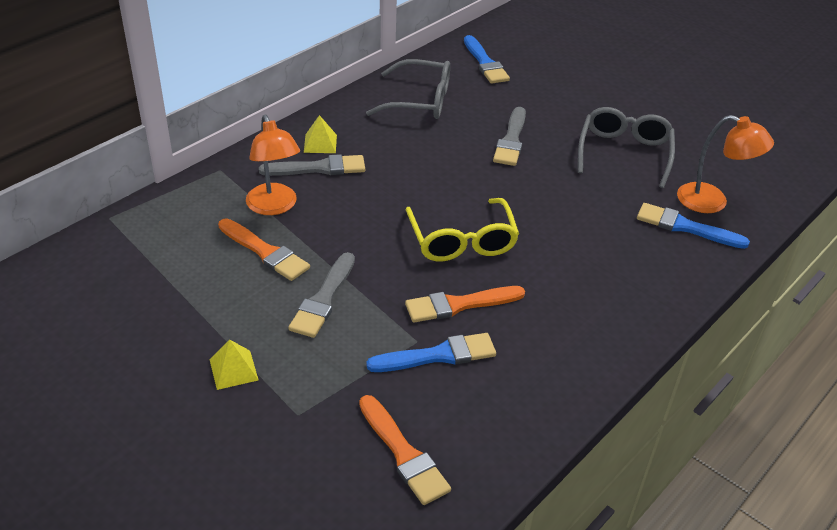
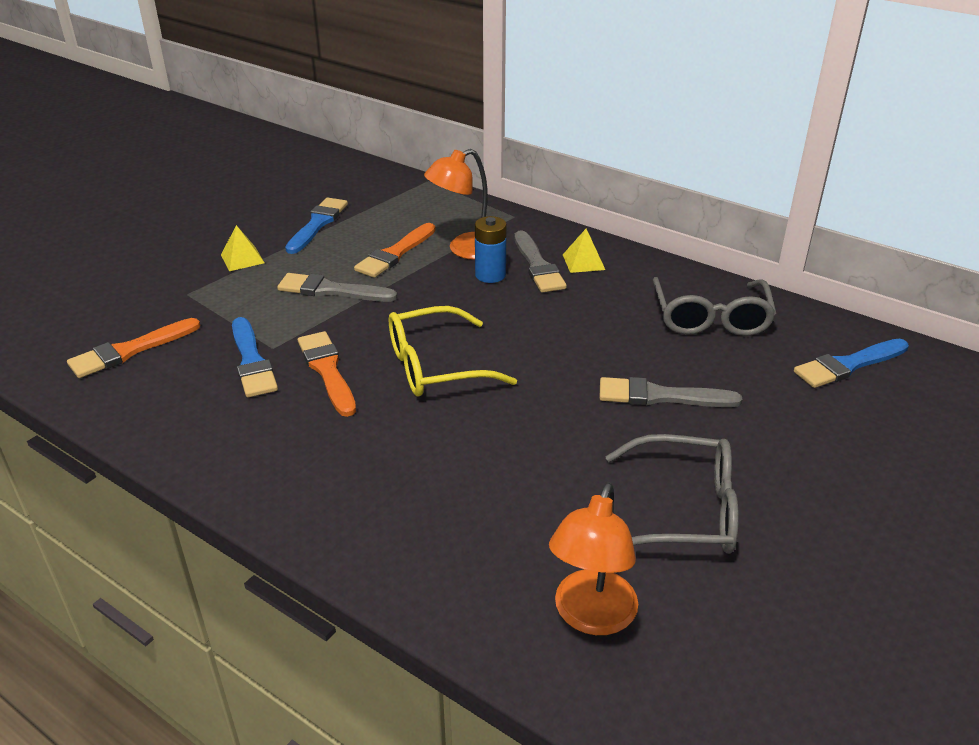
camera: 85 degrees right, 5 degrees down
blue brush [637,203,750,249] -> blue brush moved to [285,197,348,254]
none -> blue battery [475,216,507,283]

